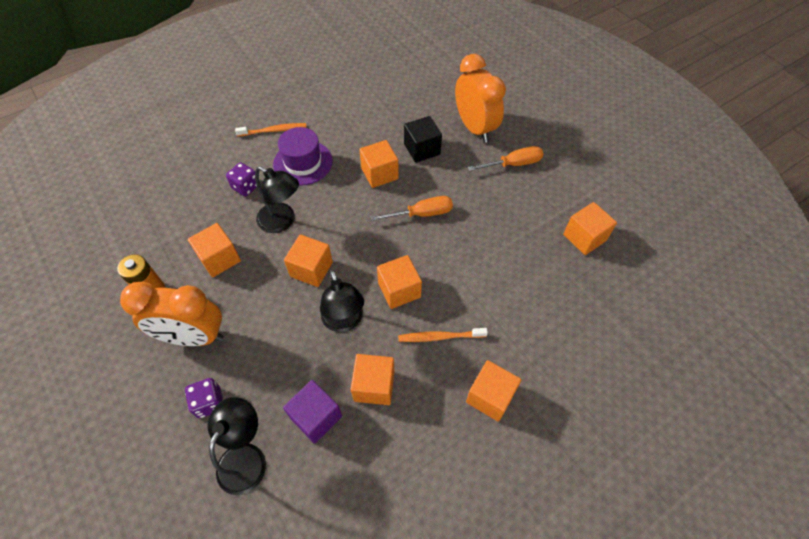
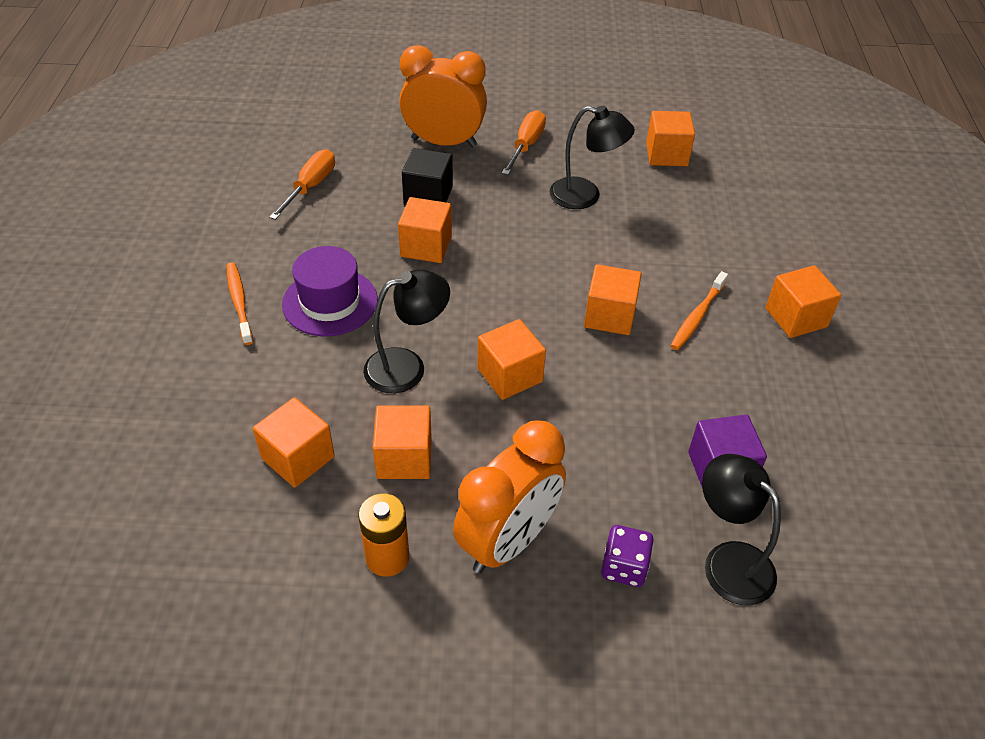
camera: 55 degrees left, 10 degrees down
purple dice [226,162,257,197] -> none
orange toothbrush [235,123,307,137] -> orange toothbrush turned 45 degrees counterclockwise [226,262,253,345]
black lamp [320,270,364,332] -> black lamp moved to [549,106,635,209]
orange cube [351,354,395,405] -> orange cube moved to [253,397,335,488]
orange screwdriver [371,196,453,221] -> orange screwdriver moved to [269,149,335,220]

